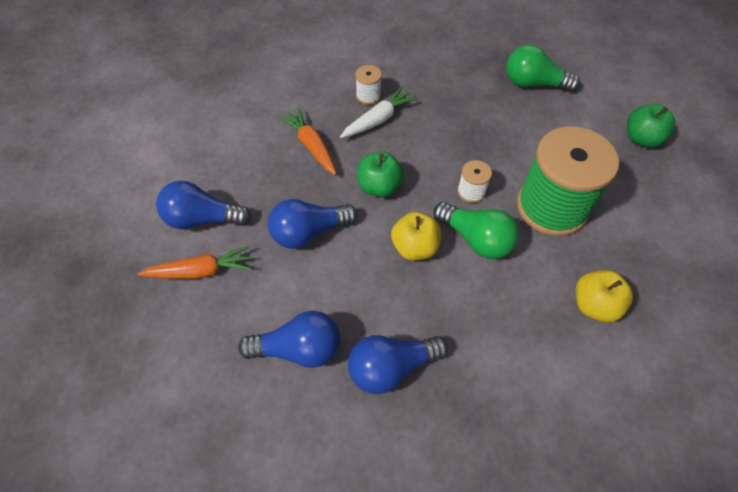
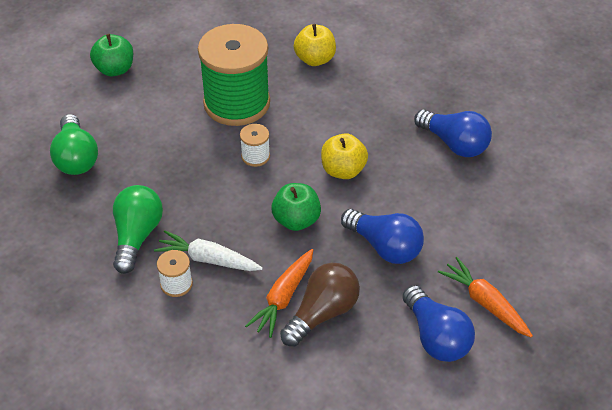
camera: 120 degrees left, 10 degrees down
blue light bulb [238,311,341,368] -> none
green light bulb [433,202,519,259] -> green light bulb moved to [113,185,163,274]
none -> brown light bulb [280,263,360,346]

